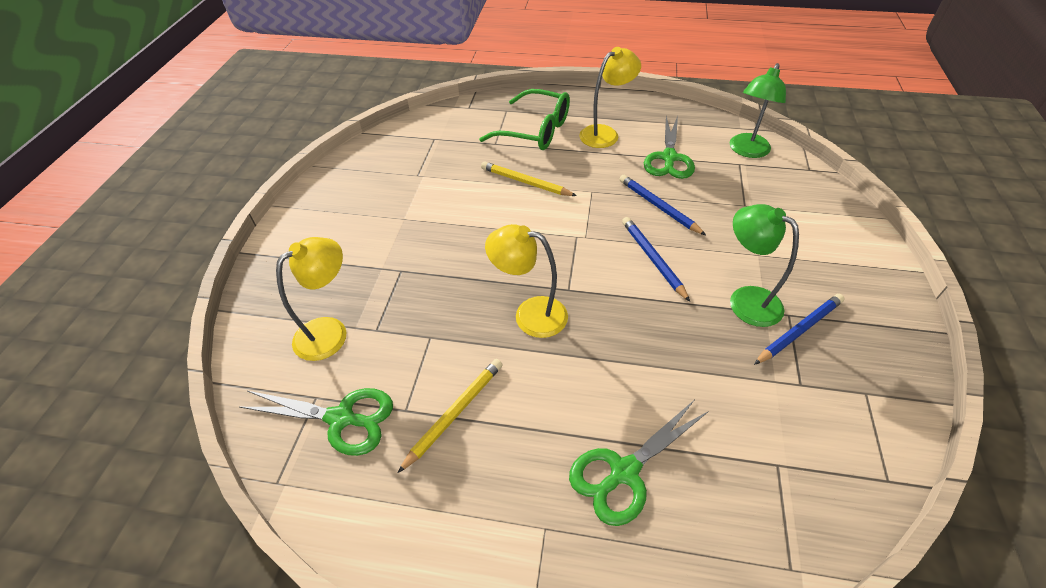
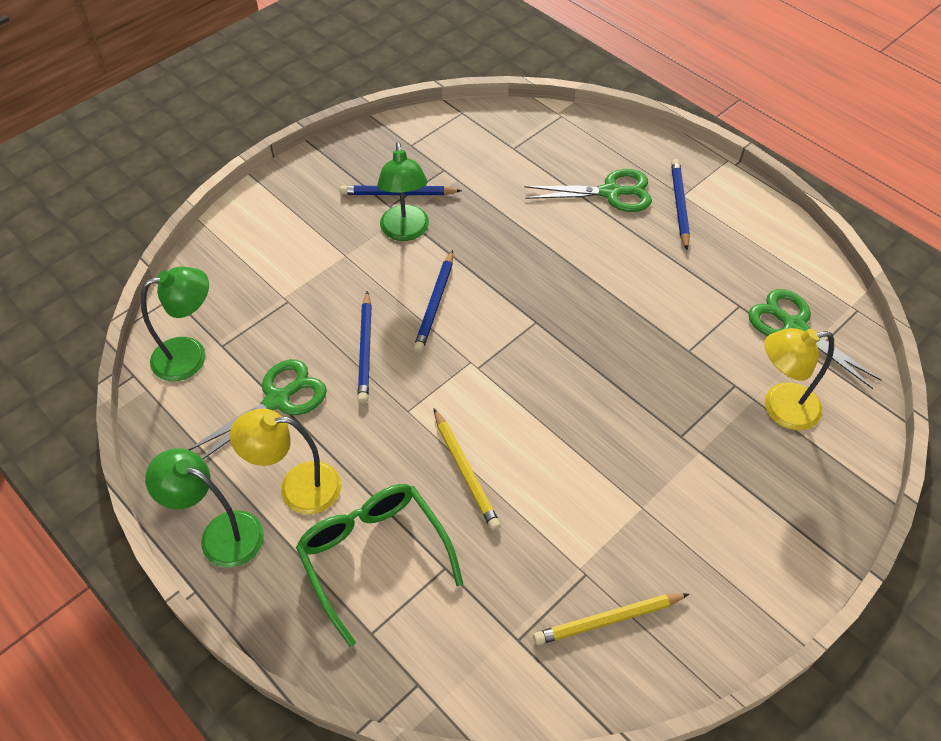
camera: 145 degrees left, 5 degrees up
yellow pencil [398,359,503,473] -> yellow pencil moved to [533,593,689,645]
yellow lamp [485,224,568,338] -> none
none -> green lamp [145,448,264,567]
none -> blue pencil [671,159,690,250]

